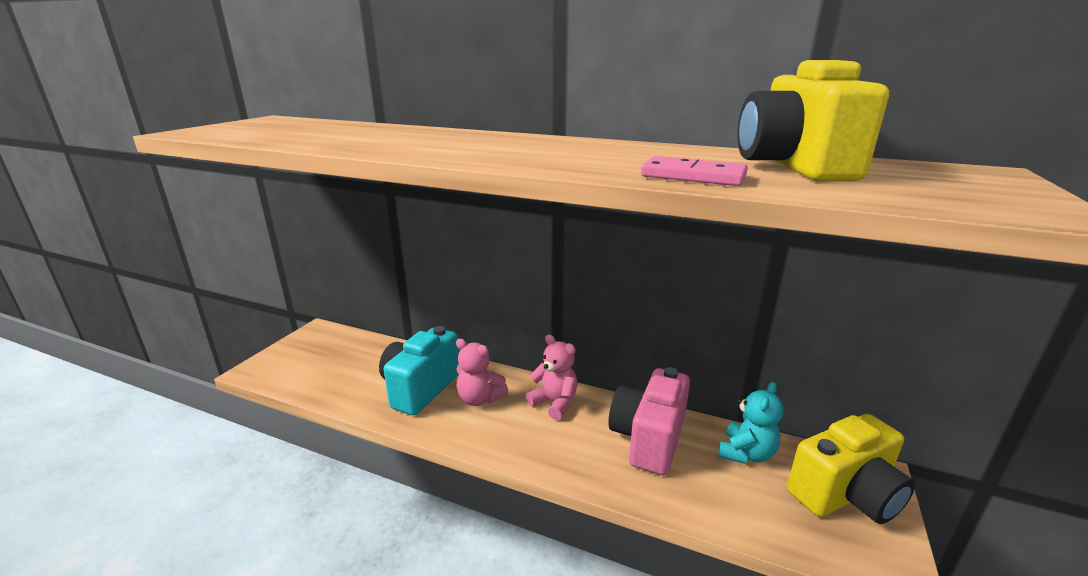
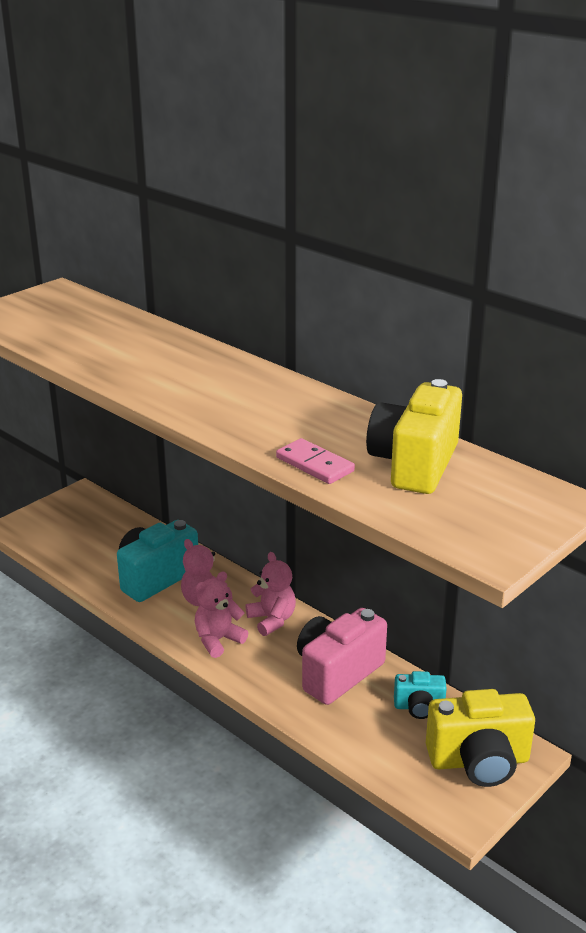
camera: 20 degrees right, 5 degrees up
turquoise teddy bear [718,382,783,464] -> turquoise camera [394,671,447,719]
none -> pink teddy bear [195,572,248,658]

